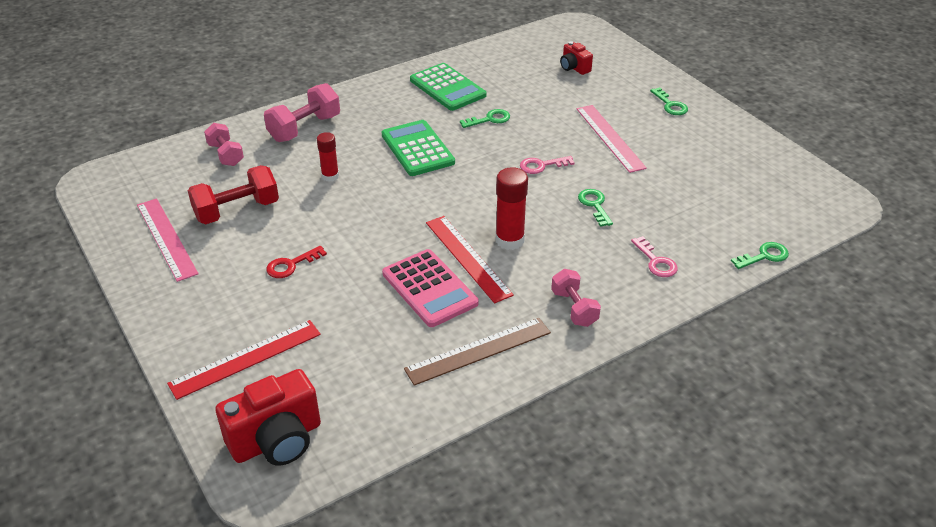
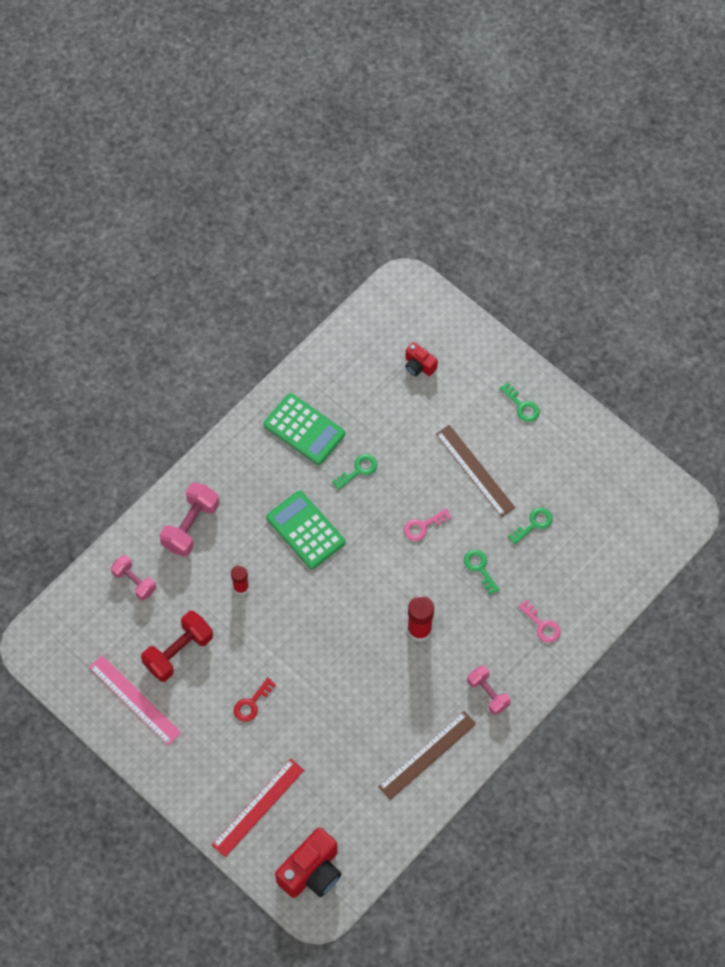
camera: 15 degrees left, 25 degrees up
pink calculator [382,249,479,327] -> none
red ruler [426,216,514,303] -> none
pink ruler [576,105,647,173] -> brown ruler [436,425,515,517]
green key [731,242,789,269] -> green key moved to [508,508,553,545]

